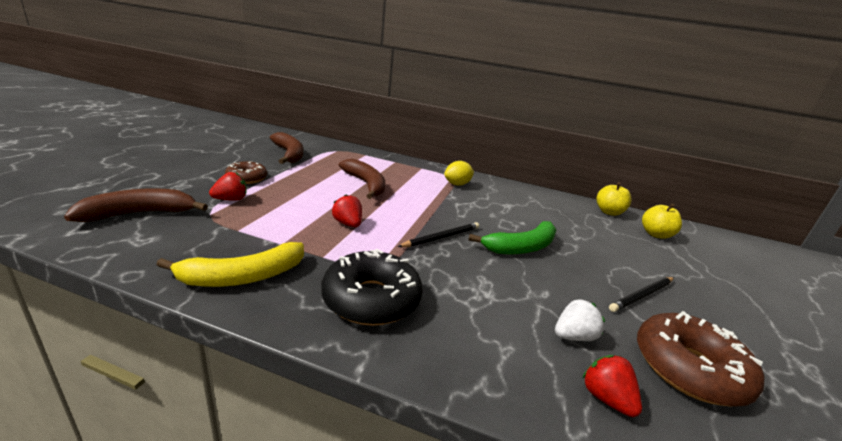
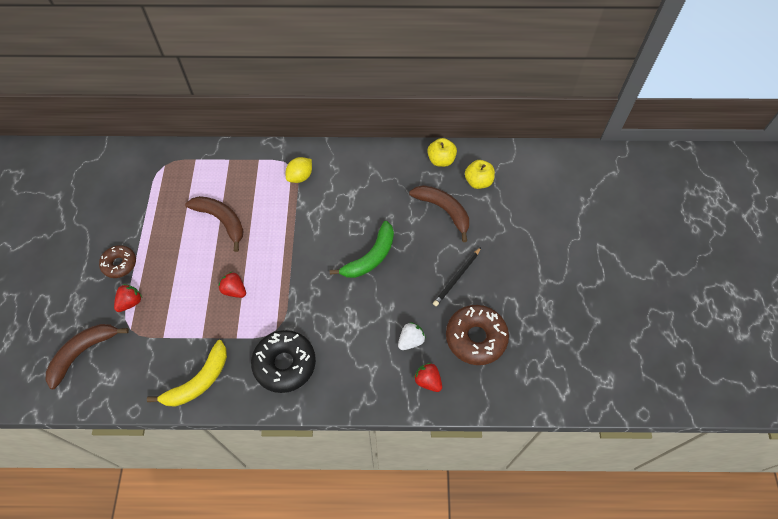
camera: 15 degrees left, 35 degrees up
brown banana [270,132,303,164] -> brown banana moved to [409,185,469,242]
black pencil [398,222,479,247] -> none

